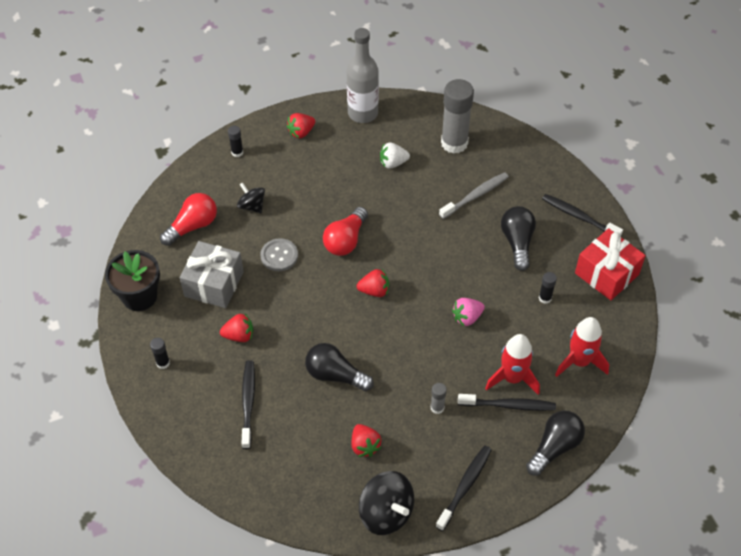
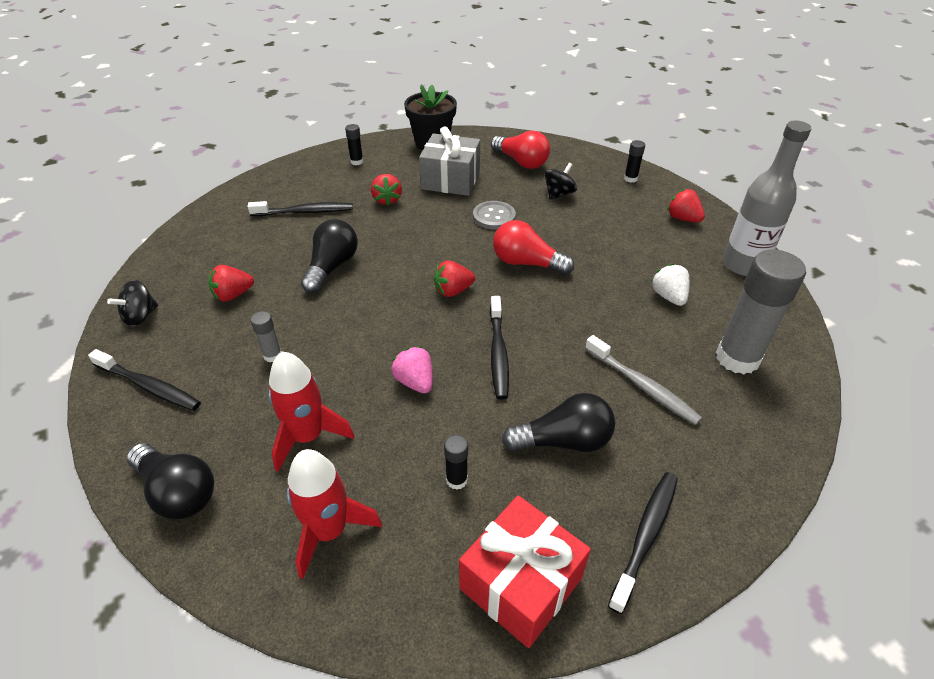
camera: 85 degrees right, 10 degrees down
red strawberry [357,269,389,297] -> red strawberry turned 75 degrees clockwise [434,260,475,297]
black spinning top [359,471,414,535] -> black spinning top [107,280,158,327], size x0.61
black toothbrush [458,394,556,411] -> black toothbrush moved to [490,296,509,400]

